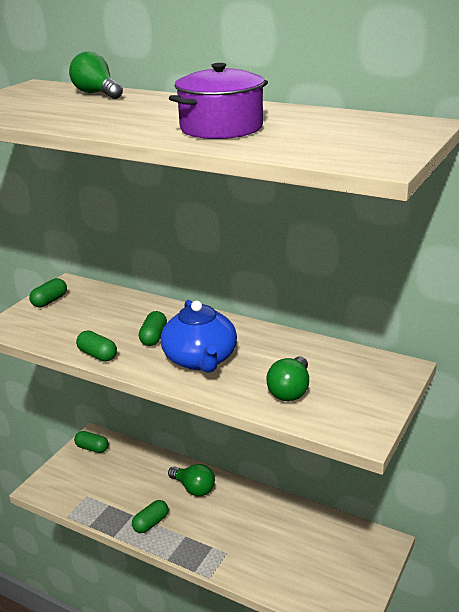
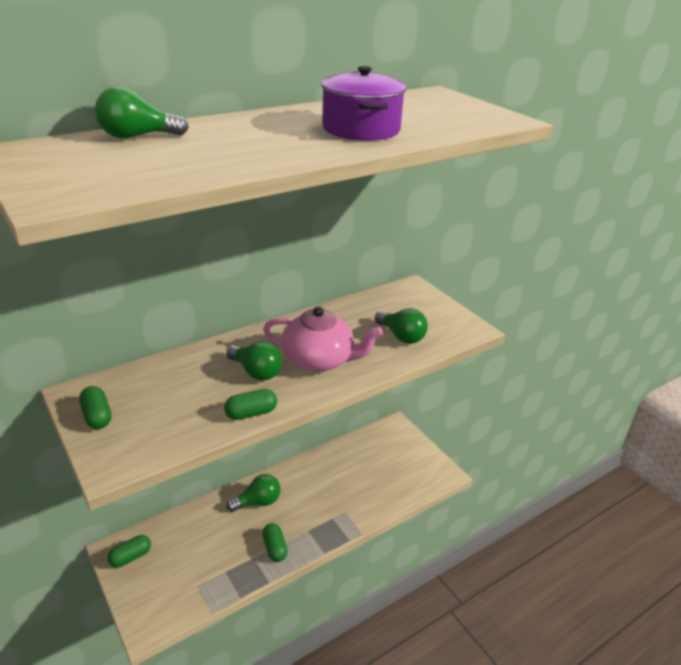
camera: 65 degrees left, 5 degrees up
green capsule [139,311,167,346] -> green light bulb [226,341,282,381]
blue teapot [161,300,237,373] -> pink teapot [263,306,383,372]

